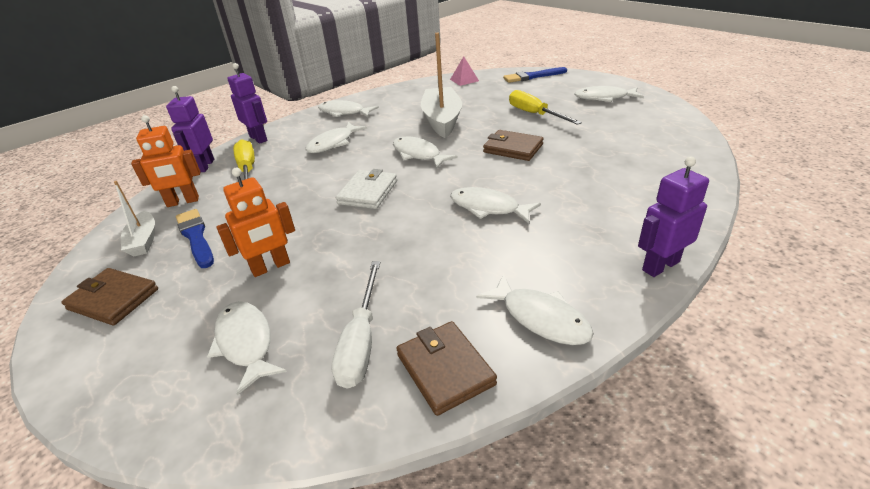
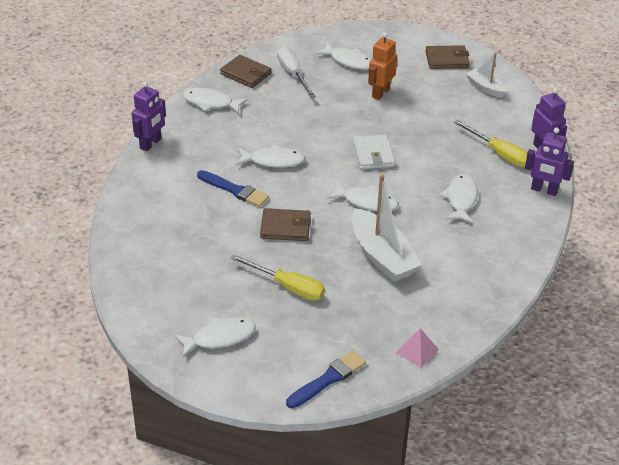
camera: 150 degrees right, 5 degrees up
orange robot [131,115,200,207] -> none
blue brush [176,209,214,268] -> blue brush moved to [197,170,269,207]
white fish [318,100,379,117] -> none

